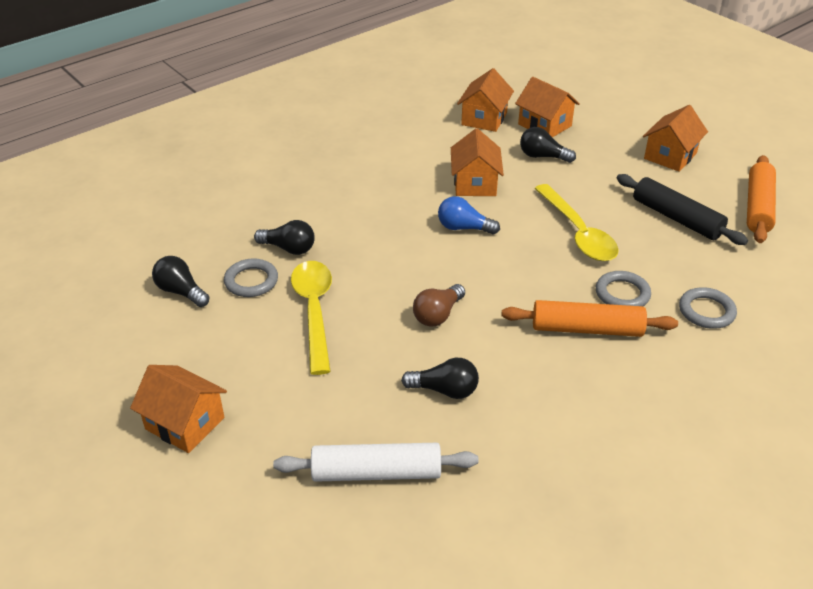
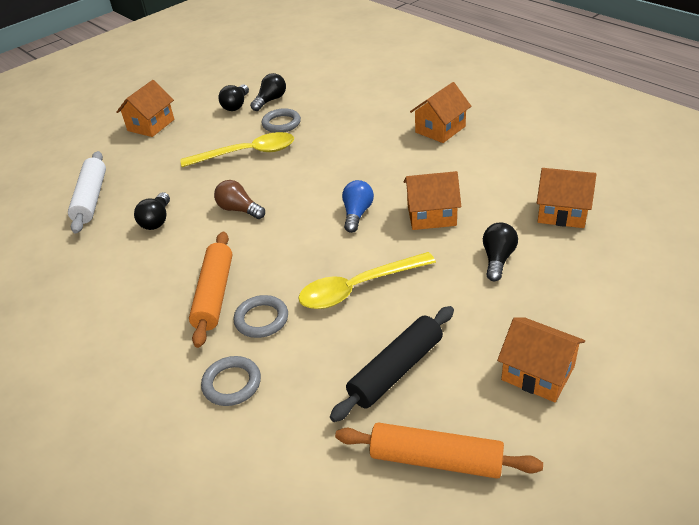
camera: 90 degrees right, 0 degrees up
black light bulb [254,220,315,255] -> black light bulb moved to [218,84,249,111]
orange house [515,77,580,137] -> orange house moved to [410,82,471,143]

